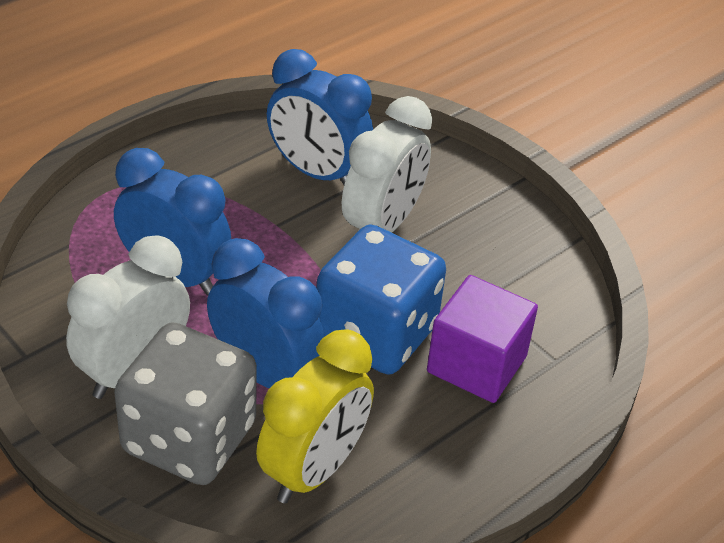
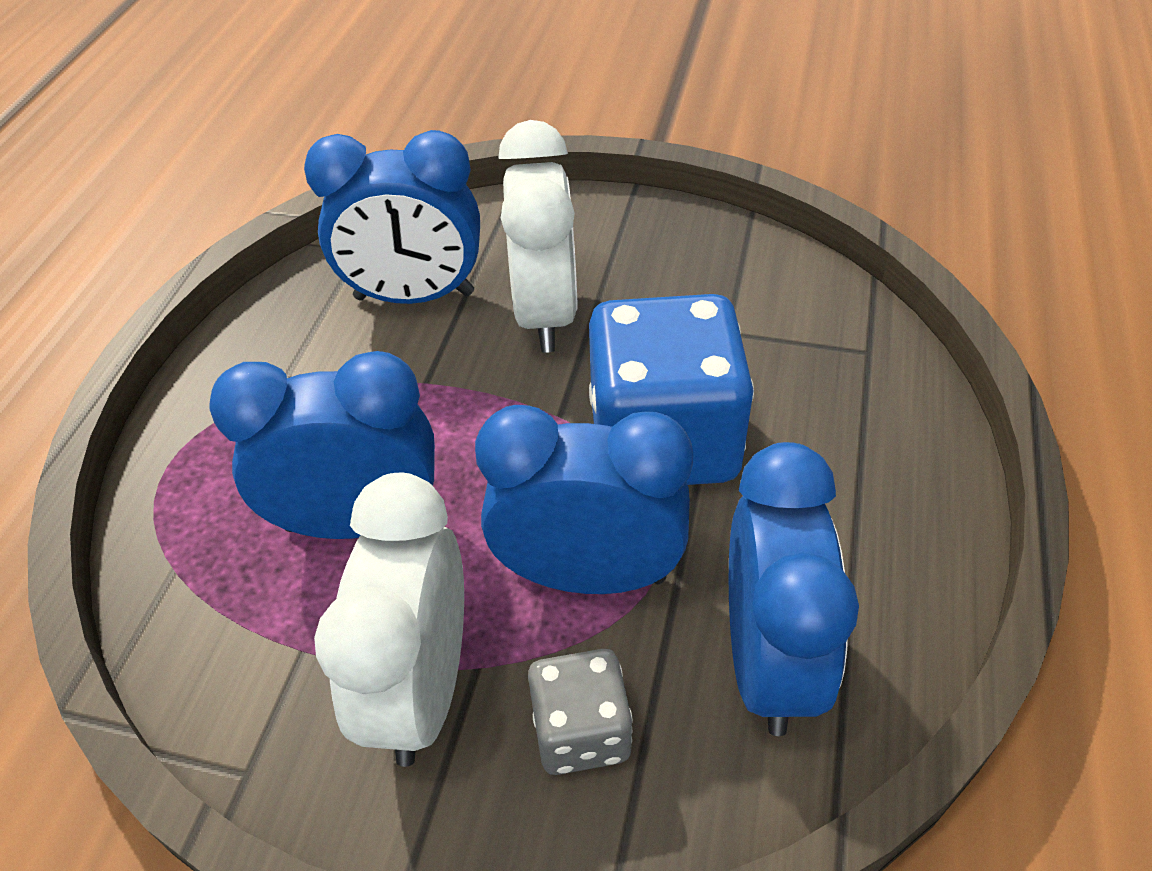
camera: 30 degrees left, 5 degrees up
grey dice [114,322,257,485] -> grey dice [528,649,633,775], size x0.52
yellow clock [256,329,374,504] -> blue clock [729,442,859,736]
purple cube [427,275,538,403] -> none

